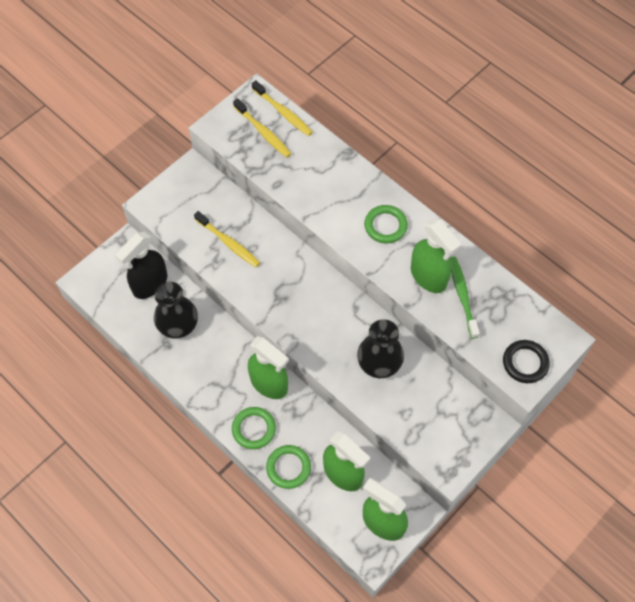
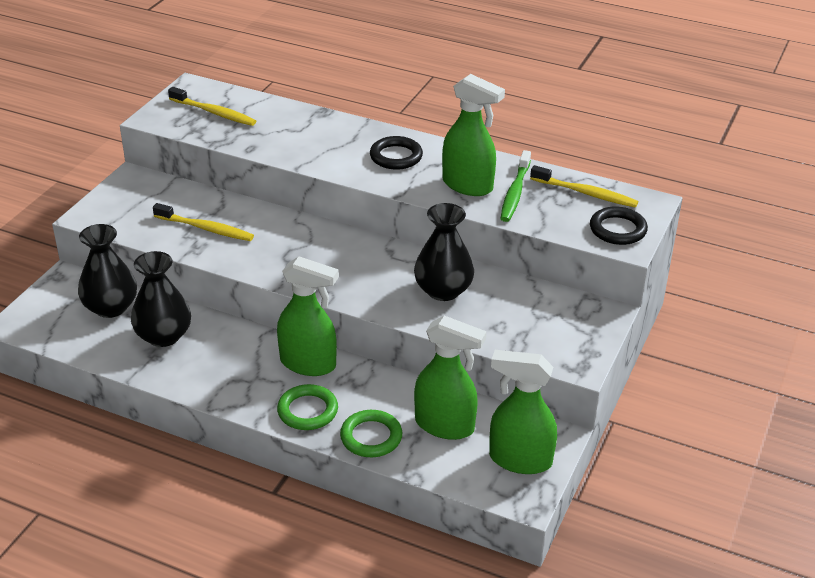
camera: 20 degrees left, 25 degrees down
black spray bottle [115,232,167,299] -> black vase [78,224,137,318]
yellow toothbrush [252,80,313,136] -> yellow toothbrush moved to [530,165,638,208]
green ring [364,205,408,243] -> black ring [370,136,423,170]
green toothbrush [450,257,480,339] -> green toothbrush turned 135 degrees counterclockwise [500,150,531,222]

